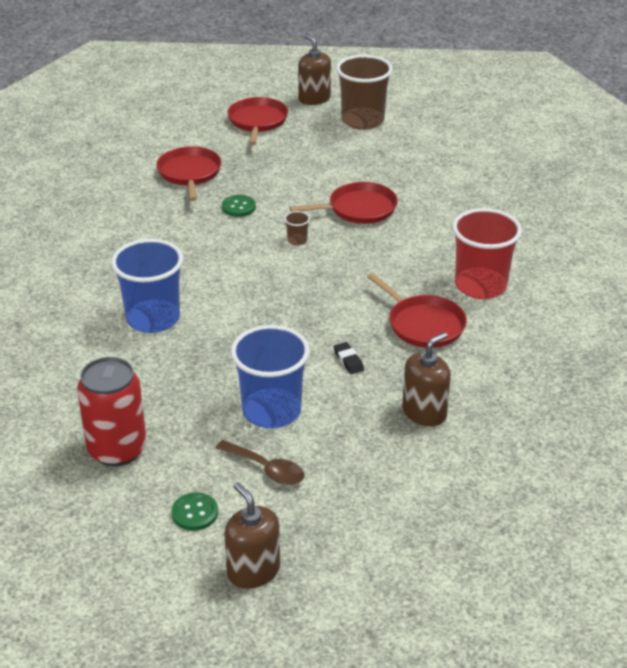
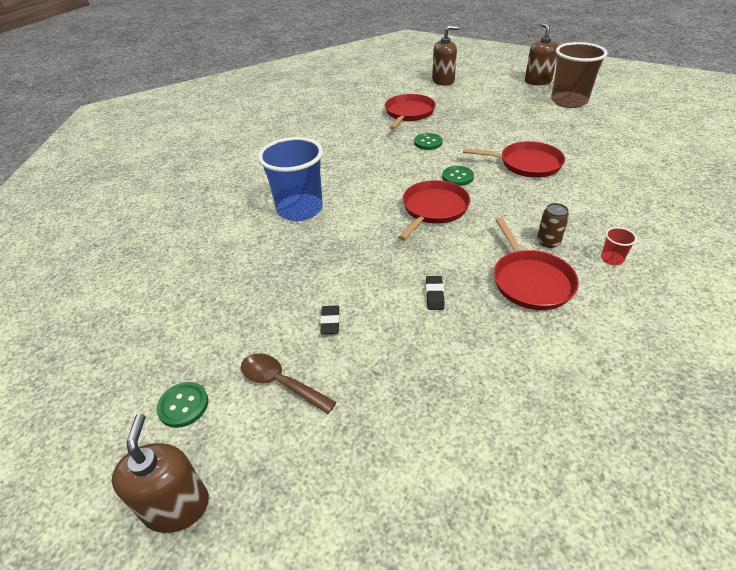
camera: 30 degrees right, 5 degrees up
red can [77,357,147,466] -> none
brown spoon [216,440,304,485] -> brown spoon turned 150 degrees clockwise [241,353,337,414]
red pan [228,97,288,145] -> red pan moved to [398,180,471,241]
blue cup [231,325,310,428] -> black eraser [320,305,340,334]
brown cup [284,211,310,246] -> green button [442,166,474,186]
brown soap dispenser [402,332,451,426] -> brown soap dispenser moved to [432,26,459,86]
red cup [452,208,522,299] -> red cup [601,227,637,265], size x0.40
none -> brown can [537,203,569,248]

